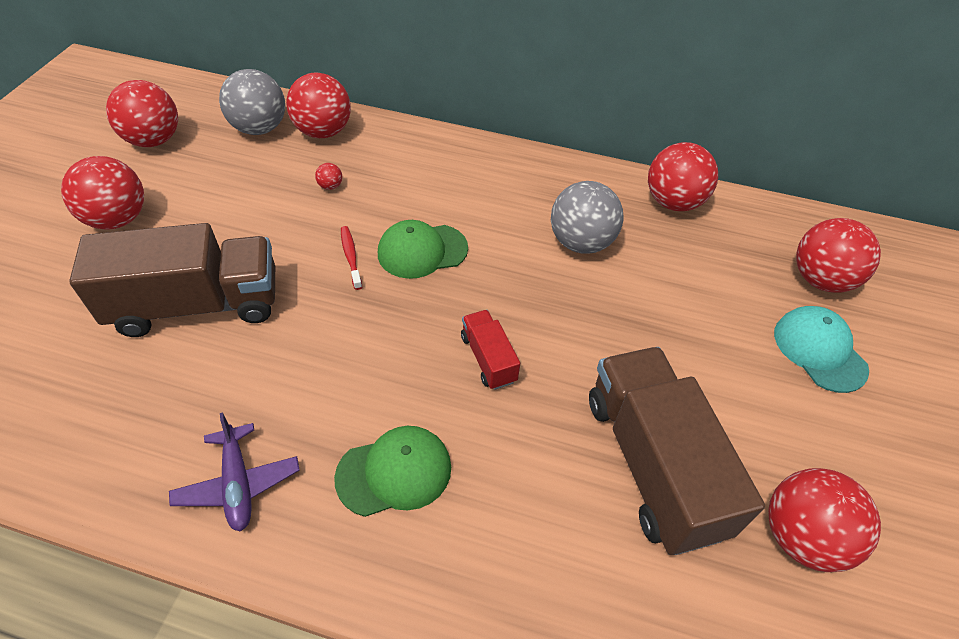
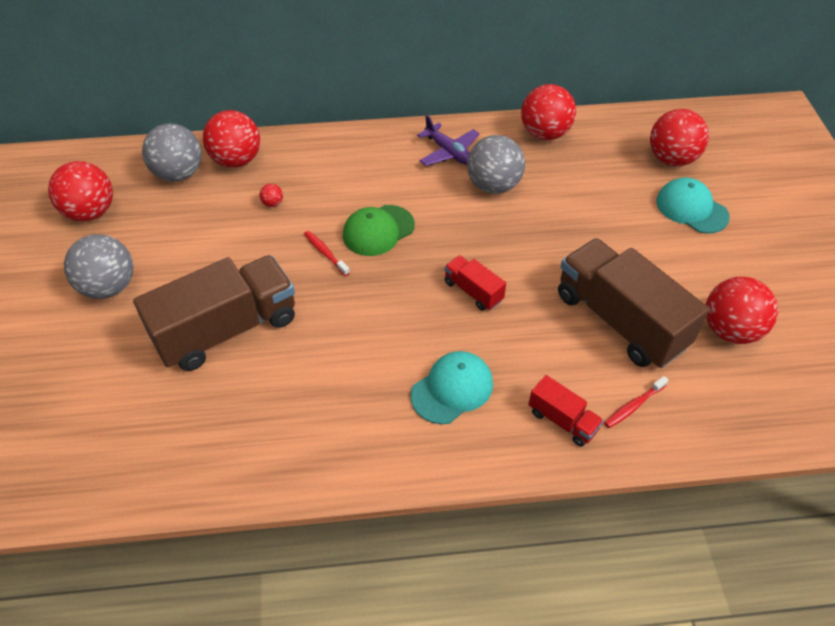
camera: 20 degrees left, 0 degrees up
red ball [61,156,144,230] -> grey ball [64,234,133,299]
purple plane [169,412,300,532] -> purple plane moved to [417,115,480,166]
green cap [334,426,451,517] -> turquoise cap [411,351,493,424]
none -> red truck [528,375,604,447]
none -> red toothbrush [604,376,669,428]

